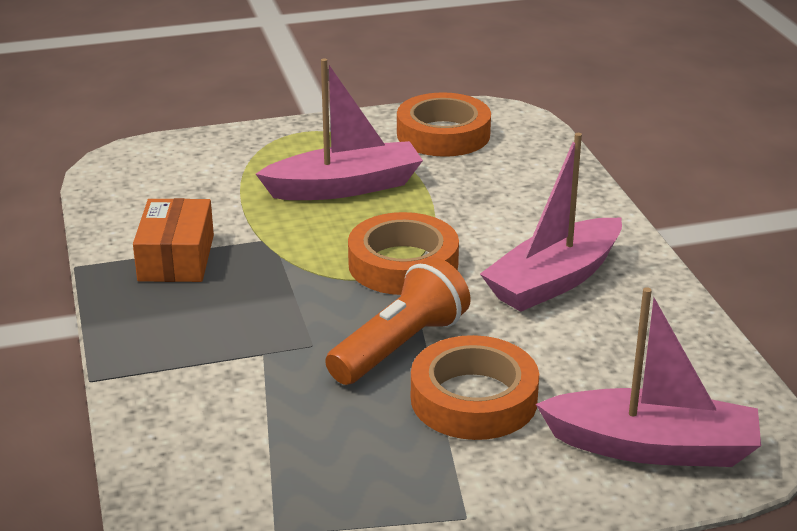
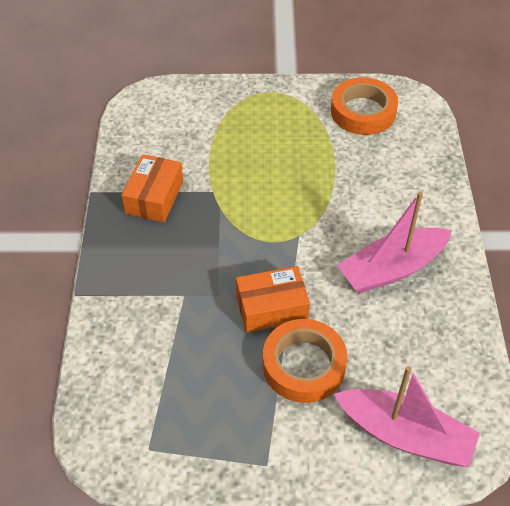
camera: 15 degrees right, 20 degrees up
pink boat [256,58,423,200] -> none
orange flashlight [325,257,471,385] -> orange box [236,266,310,333]
orange tape [348,212,459,295] -> none

